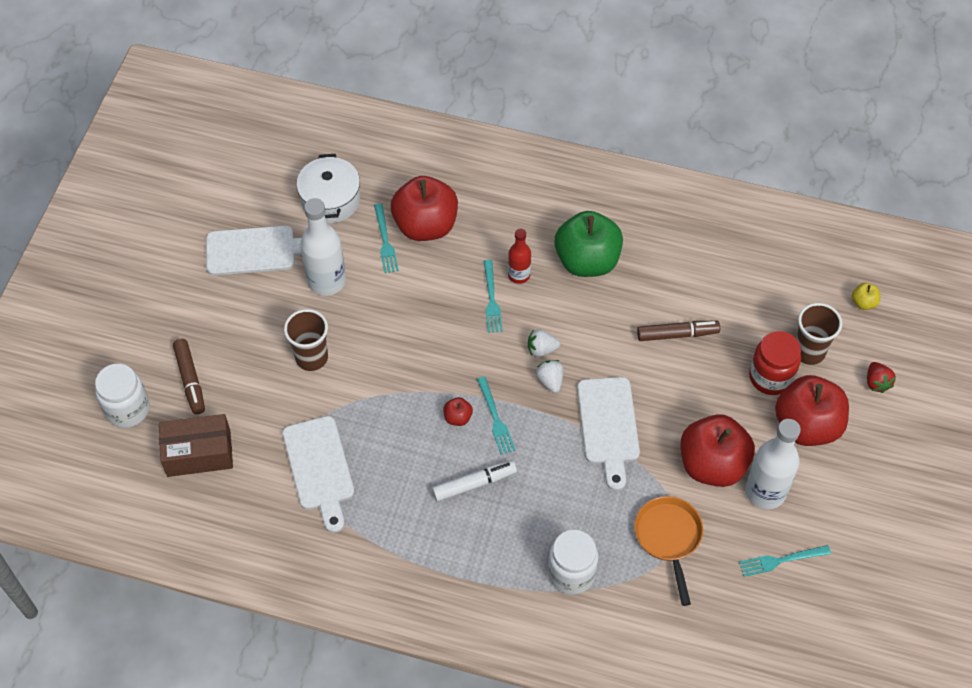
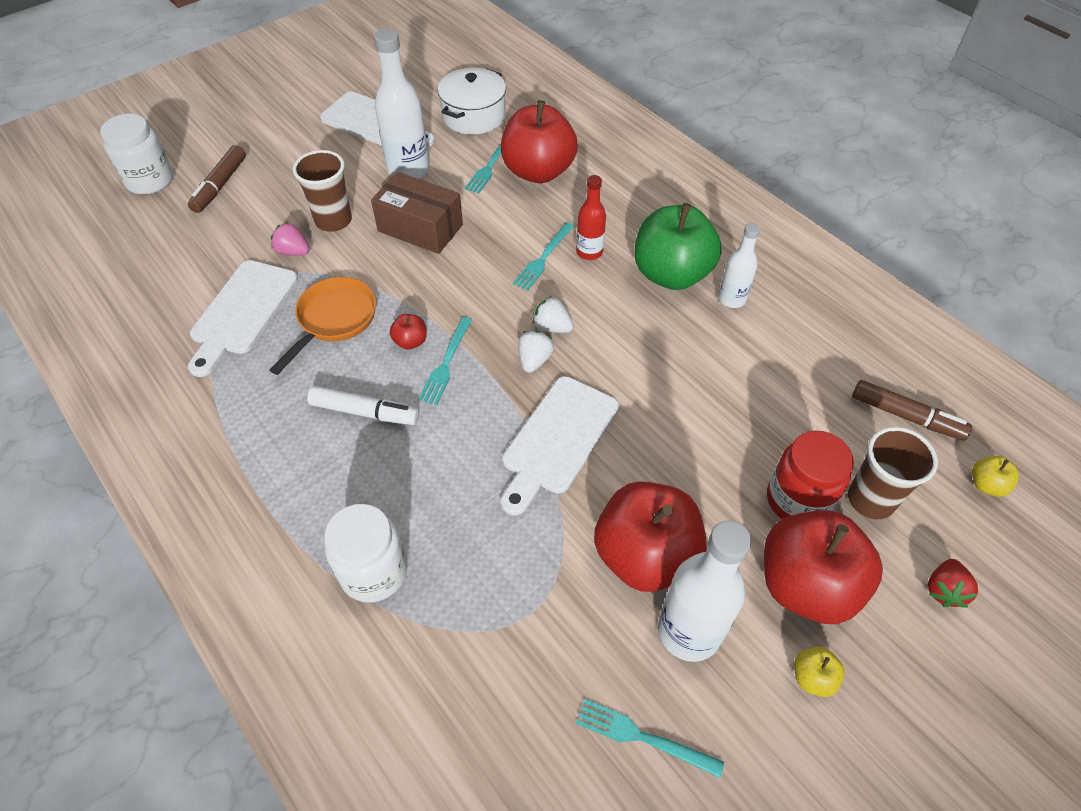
camera: 35 degrees right, 5 degrees down
brown box [159,414,233,477] -> brown box moved to [371,172,463,254]
orange pan [634,496,703,606] -> orange pan moved to [270,277,376,375]
brown marker [637,321,720,341] -> brown marker moved to [852,380,972,440]
none -> pink strawberry [271,222,310,256]
none -> white bottle [719,223,760,308]
none -> yellow apple [794,646,845,697]

